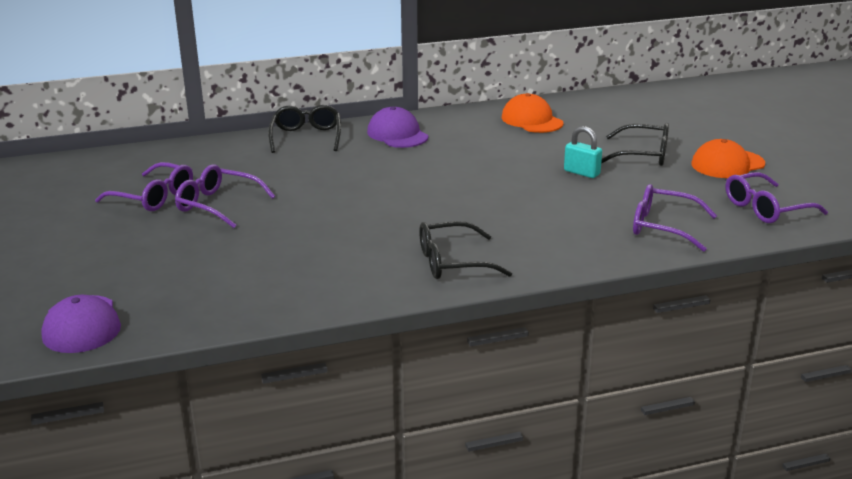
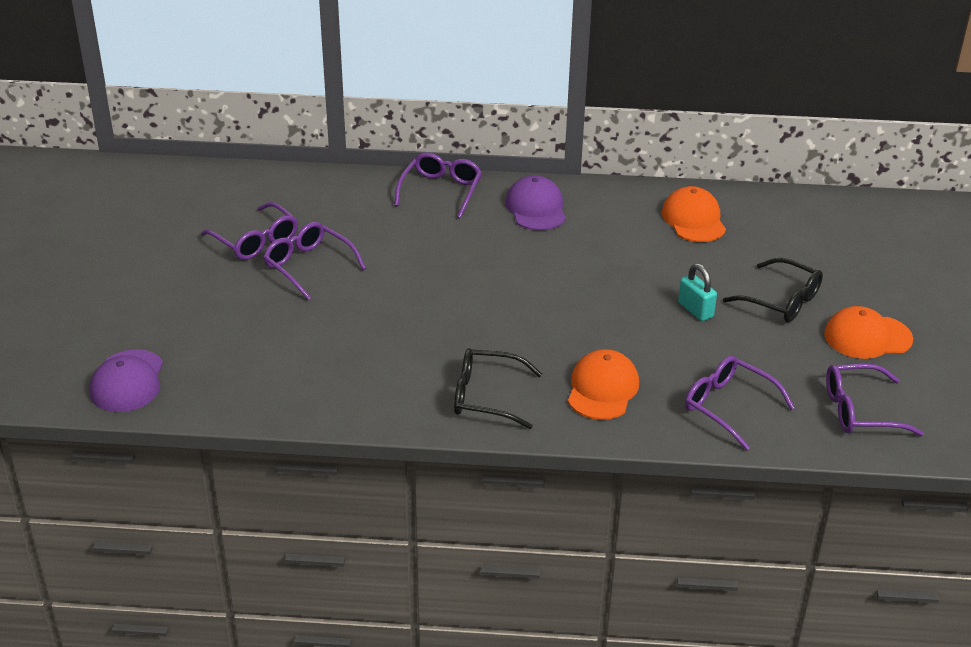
camera: 20 degrees right, 10 degrees up
black glasses [268,105,341,153] -> purple glasses [394,152,482,218]
none -> orange cap [568,349,639,420]

